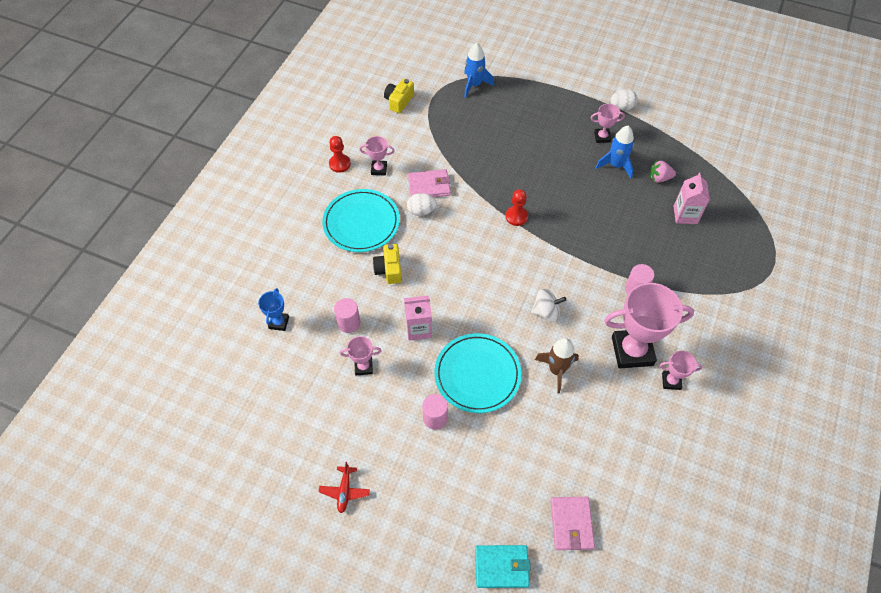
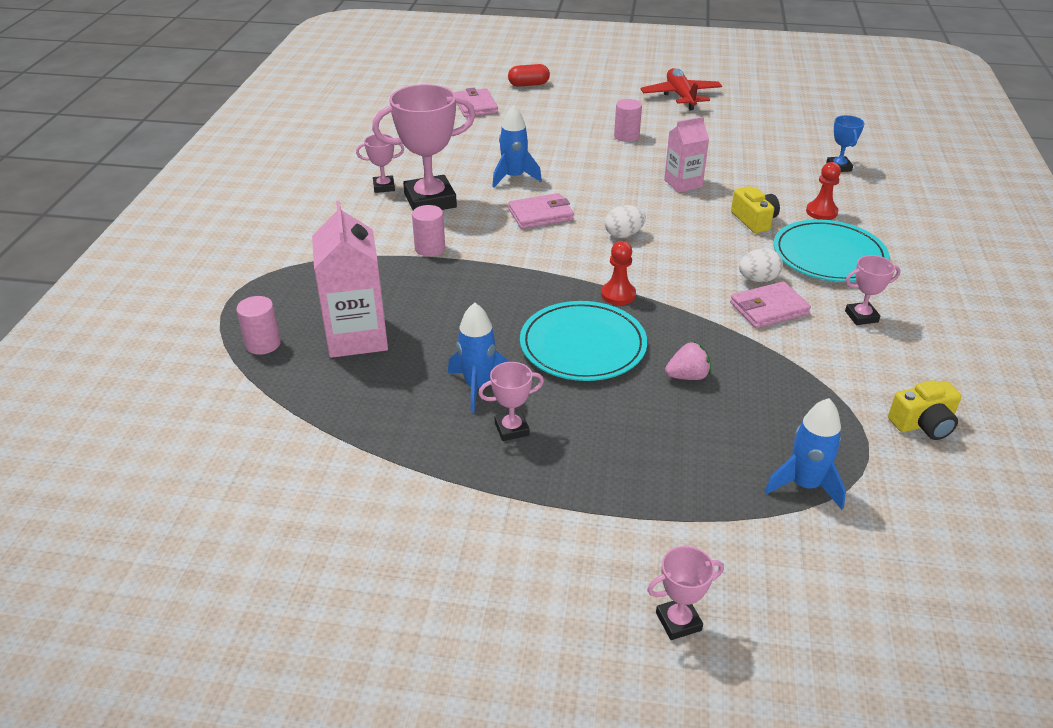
camera: 165 degrees right, 20 degrees down
red plane [319,462,370,513] -> red plane [641,68,722,110], size x1.78
red pawn [329,136,351,173] -> red pawn moved to [806,162,841,220]
pink cylinder [334,298,360,333] -> pink cylinder moved to [236,296,281,355]
pink trophy [340,336,382,375] -> pink trophy moved to [647,546,724,640]
yellow camera [384,79,414,113] -> yellow camera turned 60 degrees clockwise [888,380,961,440]
turquoise plate [434,333,522,413] -> turquoise plate moved to [520,301,647,381]
turquoise wallet [475,545,531,588] -> red capsule [508,64,550,87]
white spinning top [531,288,566,322] -> pink wallet [508,193,574,229]
brown rocket [535,338,579,393] -> blue rocket [492,105,542,188]
white egg [610,89,638,110] -> white egg moved to [605,205,646,238]
pink strawberry [650,160,676,183] -> pink strawberry moved to [665,341,711,380]
pink carton [674,172,710,224] -> pink carton [312,200,388,358], size x1.61

